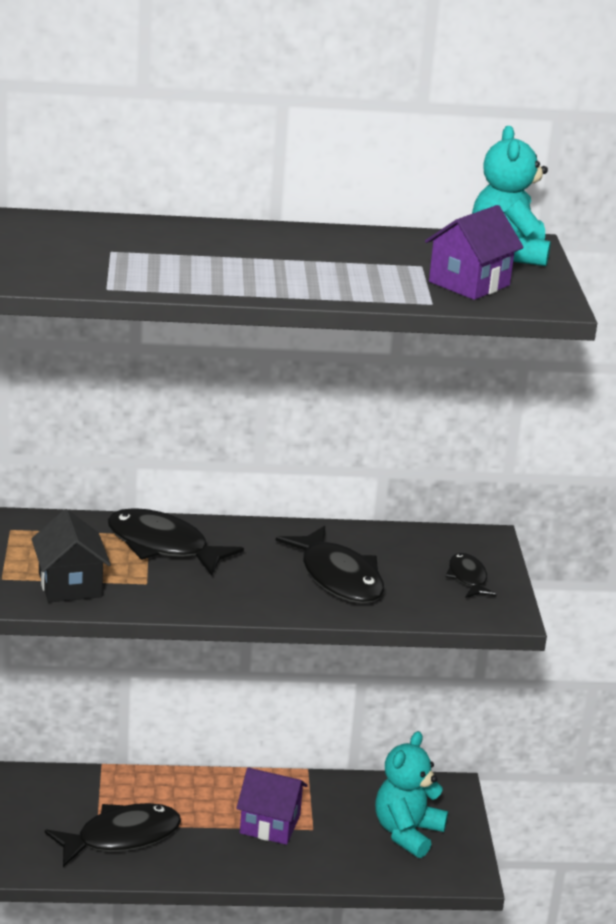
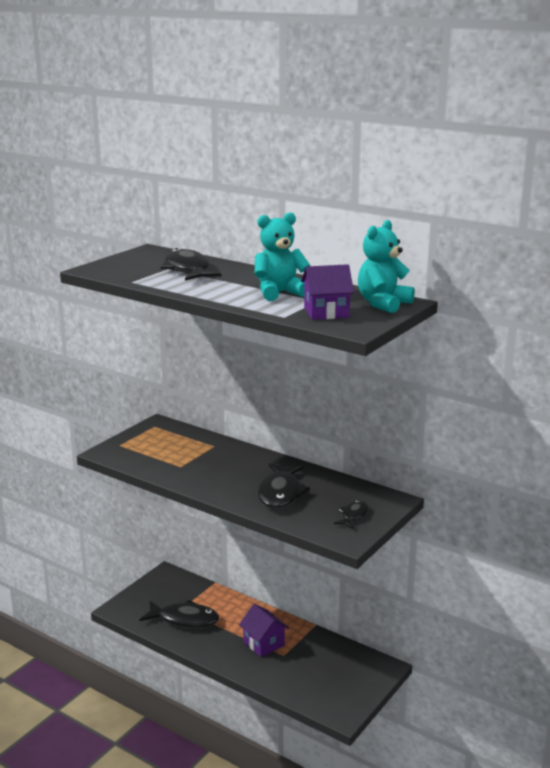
camera: 40 degrees right, 5 degrees down
black house [32,509,111,602] -> none
black fish [108,508,244,576] -> black fish moved to [161,248,221,280]
turquoise teddy bear [375,731,448,858] -> turquoise teddy bear moved to [255,212,310,301]

